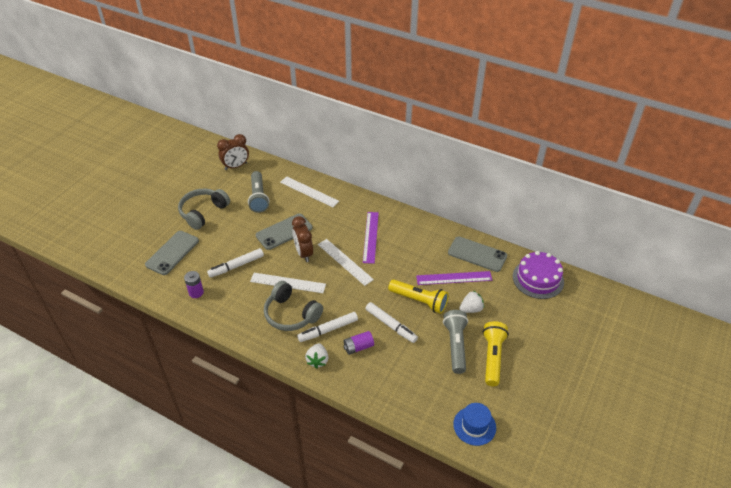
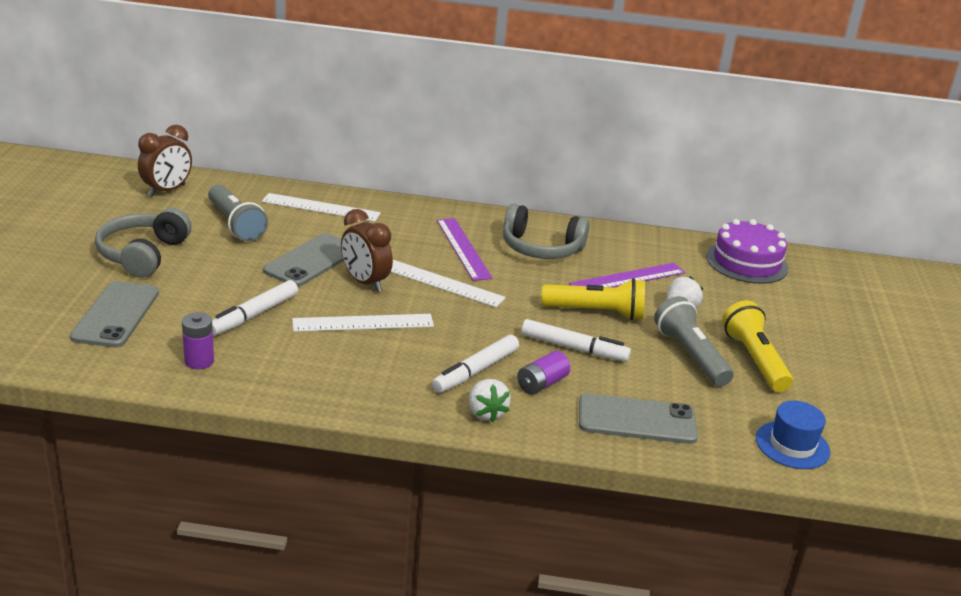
camera: 25 degrees left, 15 degrees down
grey headphones [264,281,323,331] -> grey headphones moved to [503,204,590,259]
grey phone [448,236,507,272] -> grey phone moved to [579,393,698,444]

